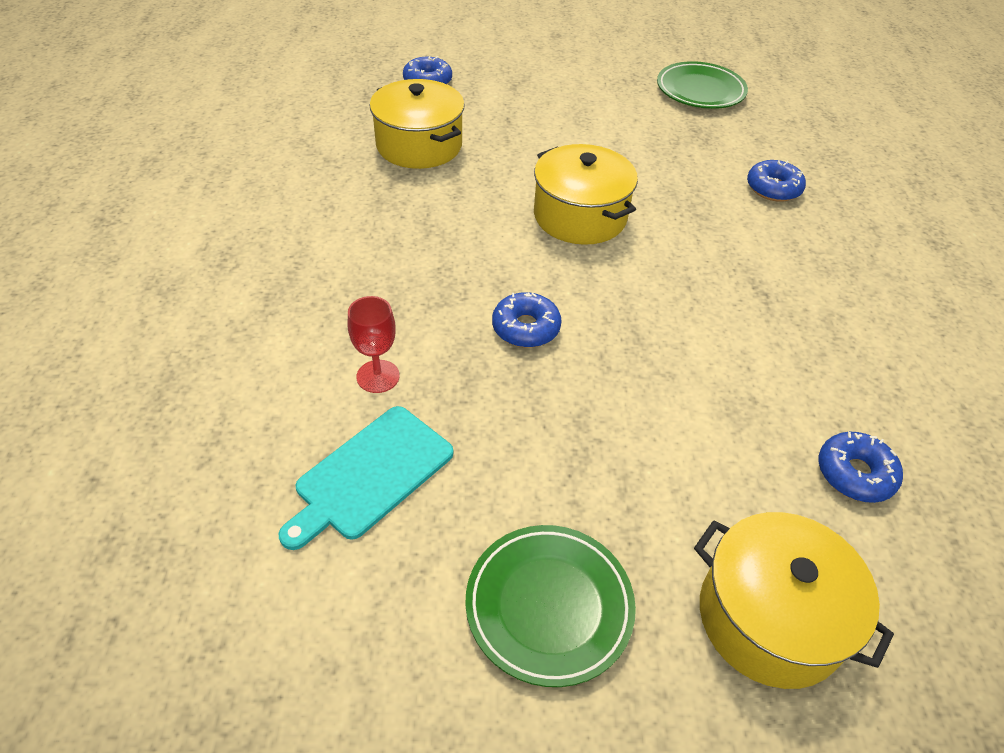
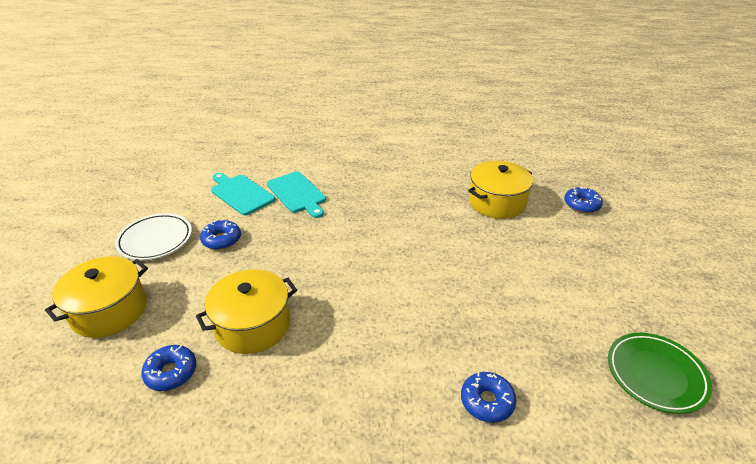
camera: 95 degrees right, 10 degrees down
red goblet [348,296,400,393] -> turquoise cutting board [267,171,326,218]
green plate [465,525,636,687] -> white plate [115,213,192,260]
blue donut [492,292,562,348] -> blue donut moved to [200,219,241,250]
yellow pot [534,144,638,245] -> yellow pot moved to [196,269,297,354]

